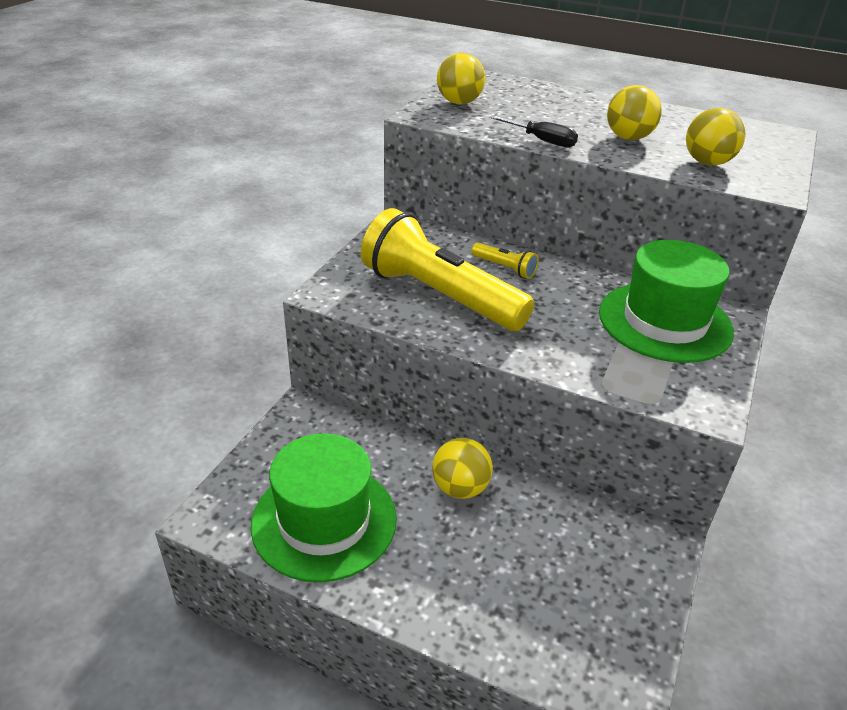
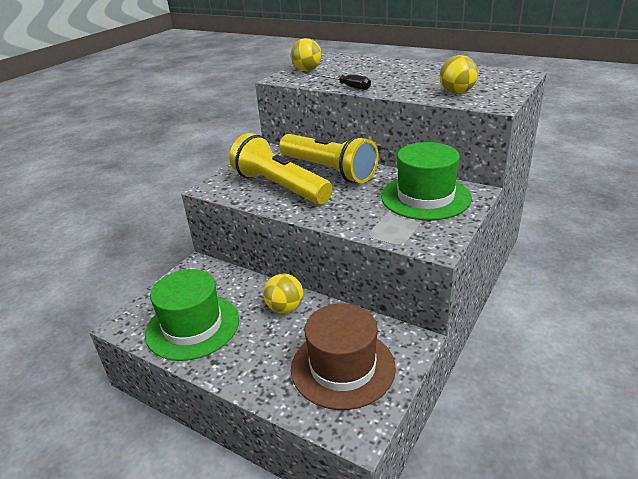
camera: 10 degrees right, 5 degrees down
yellow flashlight [471,243,539,279] -> yellow flashlight [279,134,379,183], size x2.45
yellow ball [607,85,662,140] -> none
none -> brown hat [291,303,396,410]

